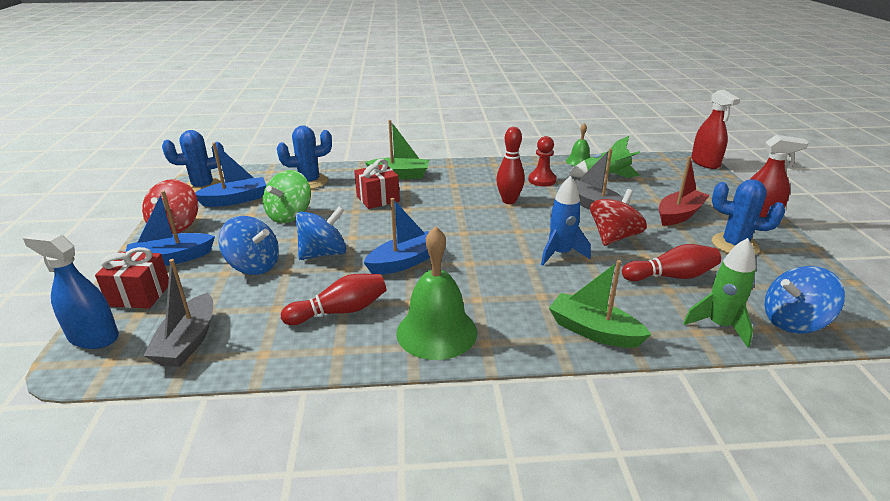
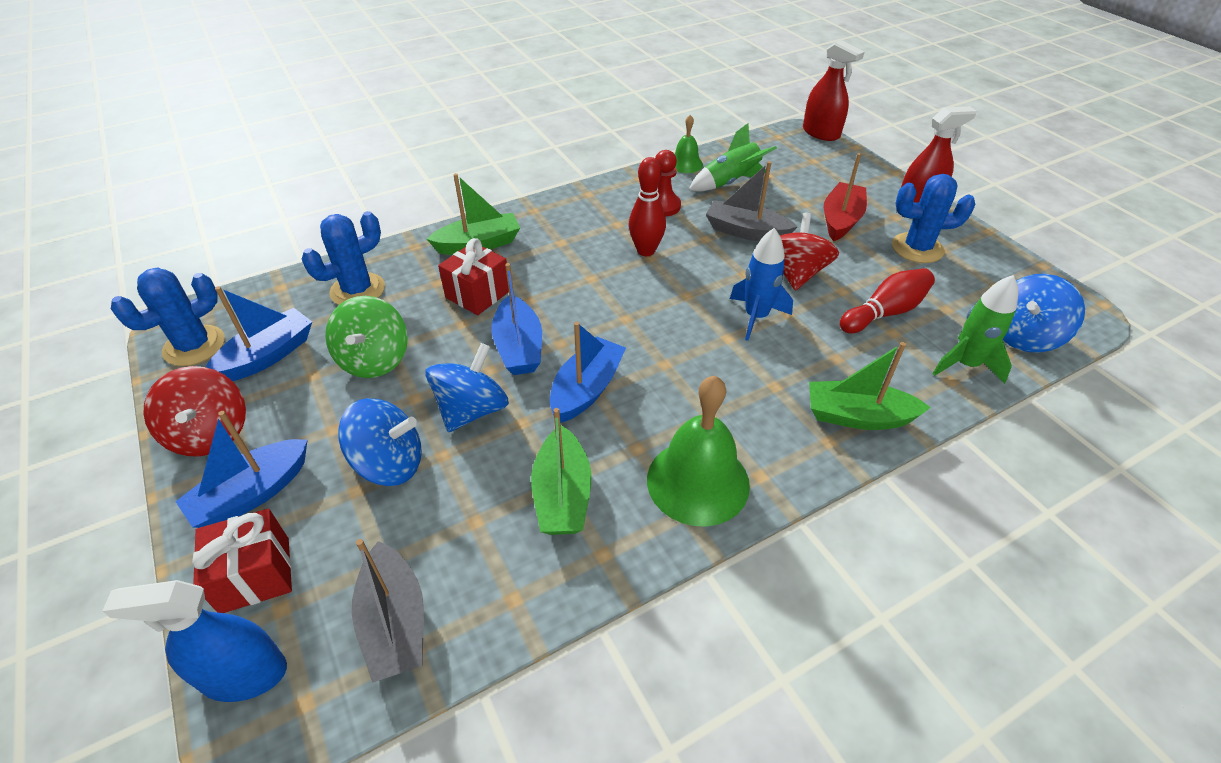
camera: 25 degrees left, 15 degrees up
red bowling pin [281,274,386,325] -> green boat [531,408,592,535]
none -> blue boat [491,263,542,375]

